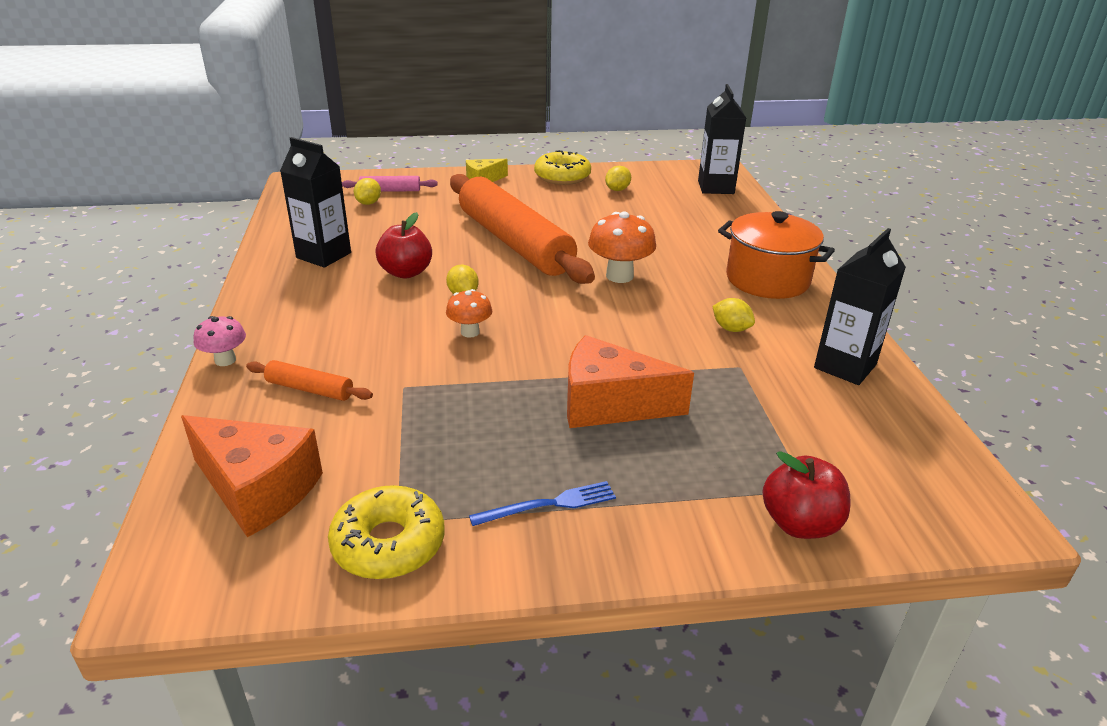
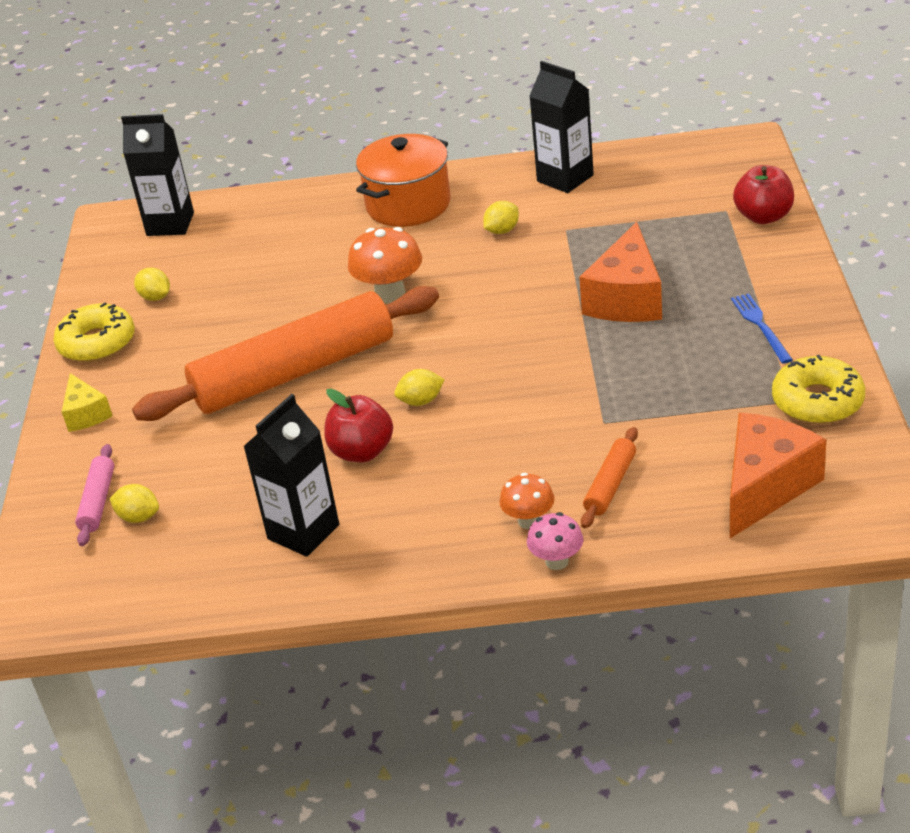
camera: 80 degrees left, 5 degrees up
orange mushroom [446,289,492,338] -> orange mushroom moved to [499,473,554,529]

